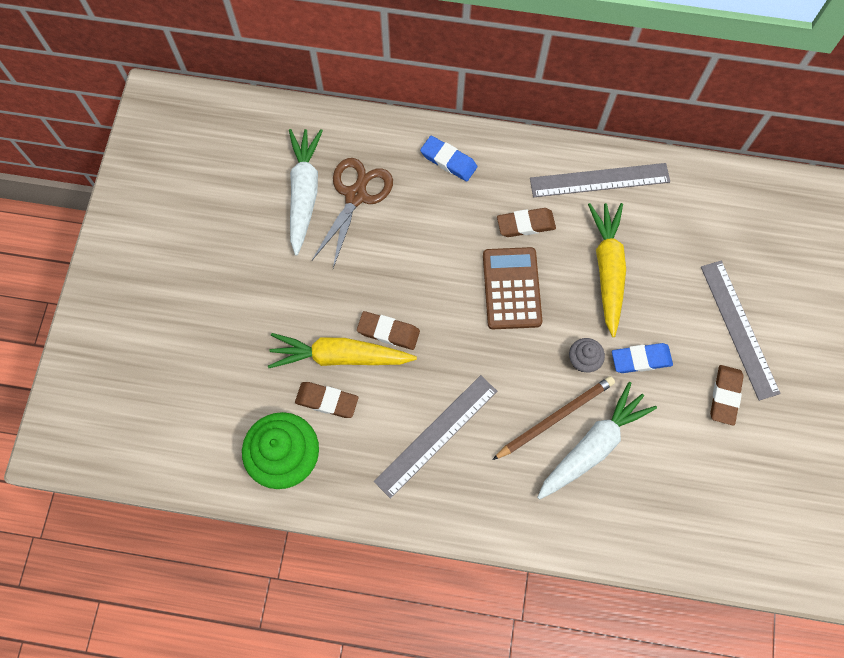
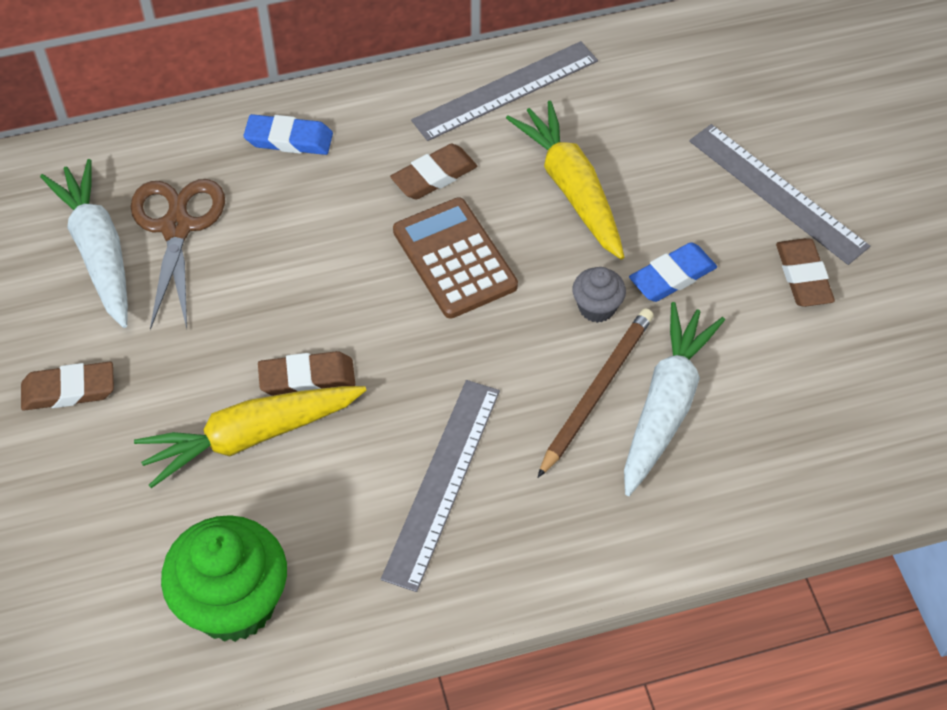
camera: 25 degrees left, 15 degrees down
brown eraser [295,382,358,418] -> brown eraser moved to [21,362,114,411]

